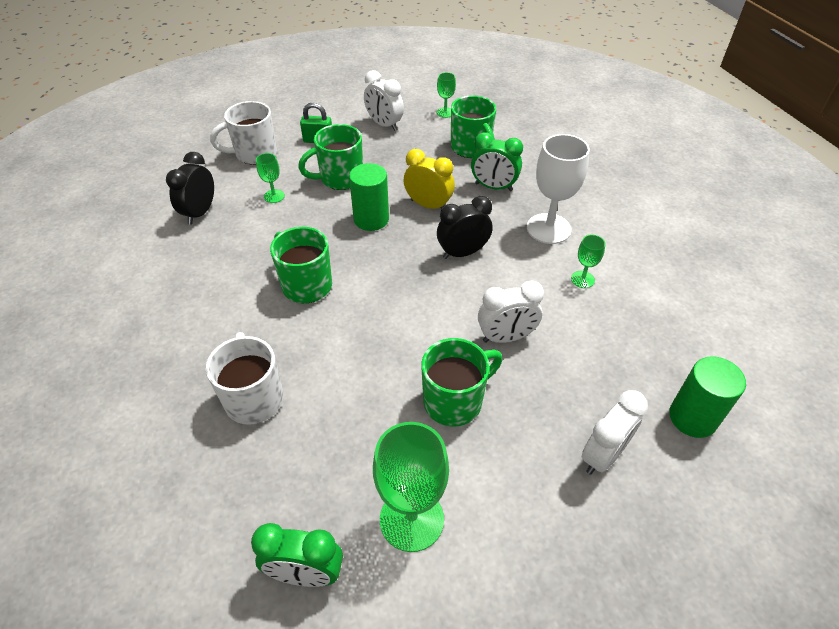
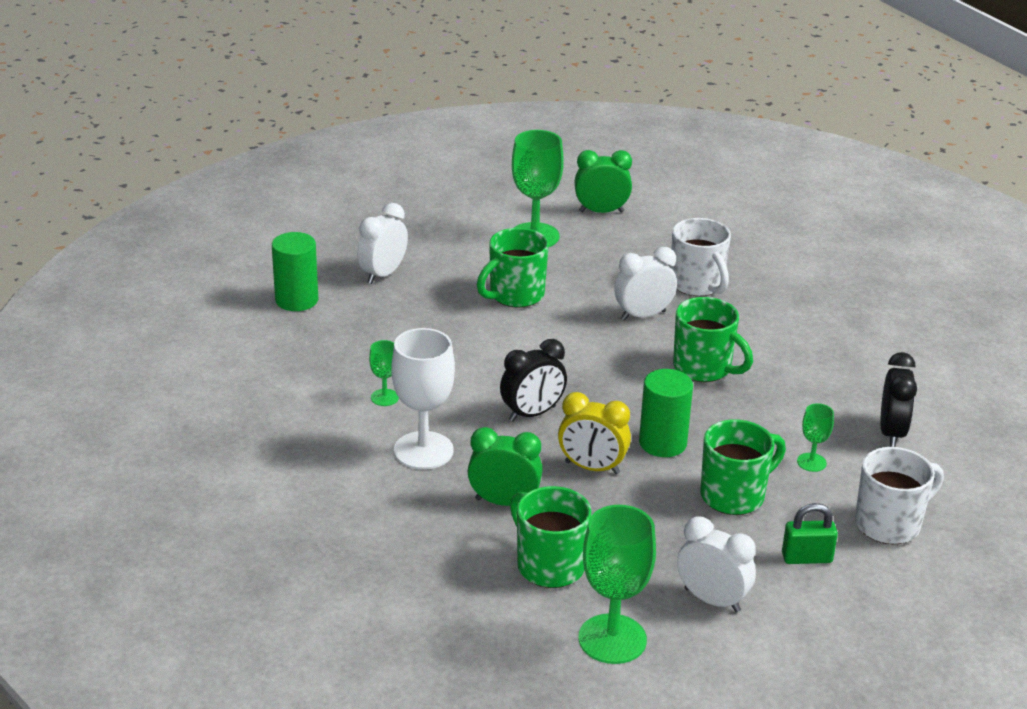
camera: 170 degrees right, 15 degrees down
green goblet [437,72,456,118] -> green goblet [578,505,656,664], size x2.04
white clock [478,281,544,343] -> white clock moved to [614,247,677,321]

